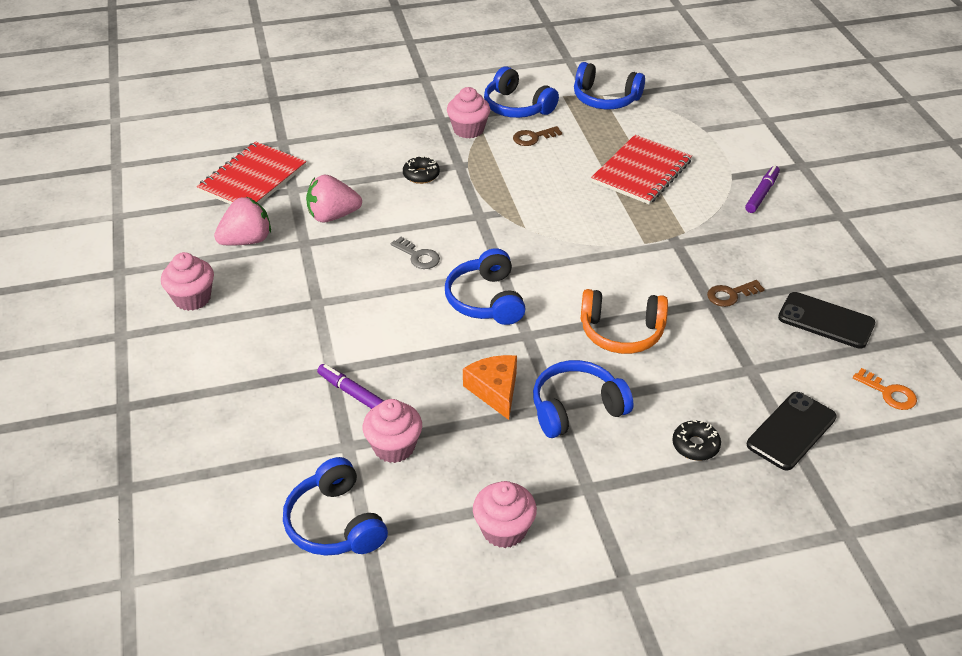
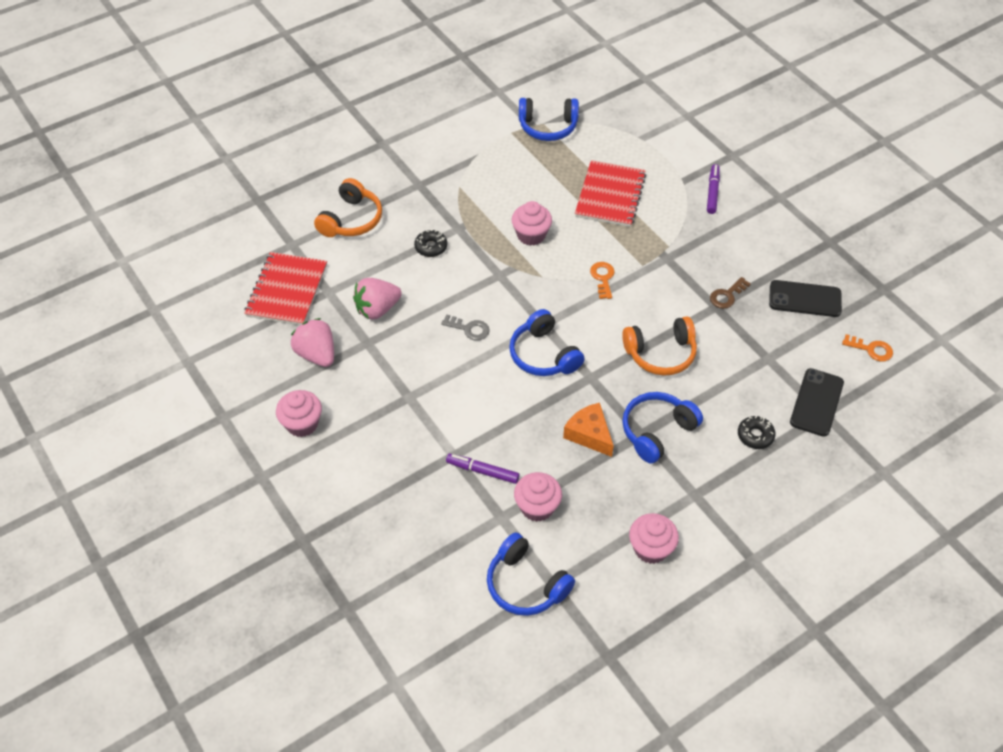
camera: 20 degrees left, 10 degrees up
pink strawberry [214,197,271,245] -> pink strawberry turned 75 degrees counterclockwise [291,318,334,367]
pink cupcake [447,87,490,138] -> pink cupcake moved to [512,201,552,246]
blue headphones [484,66,559,118] -> none
brown key [513,126,562,146] -> none
none -> orange headphones [314,178,382,237]
none -> orange key [590,262,615,299]

